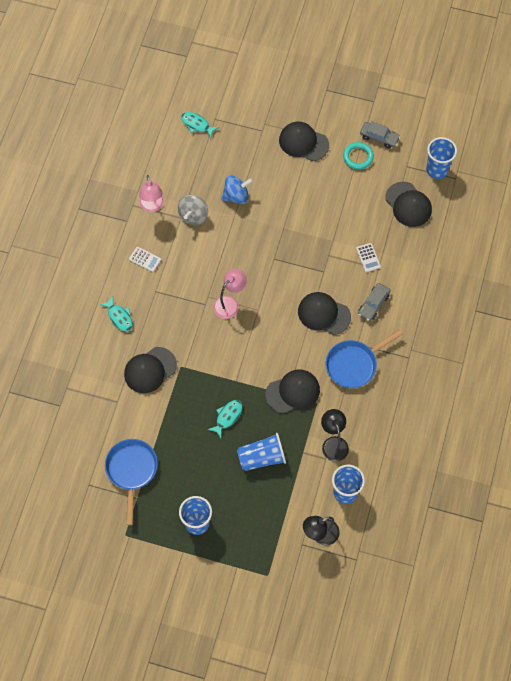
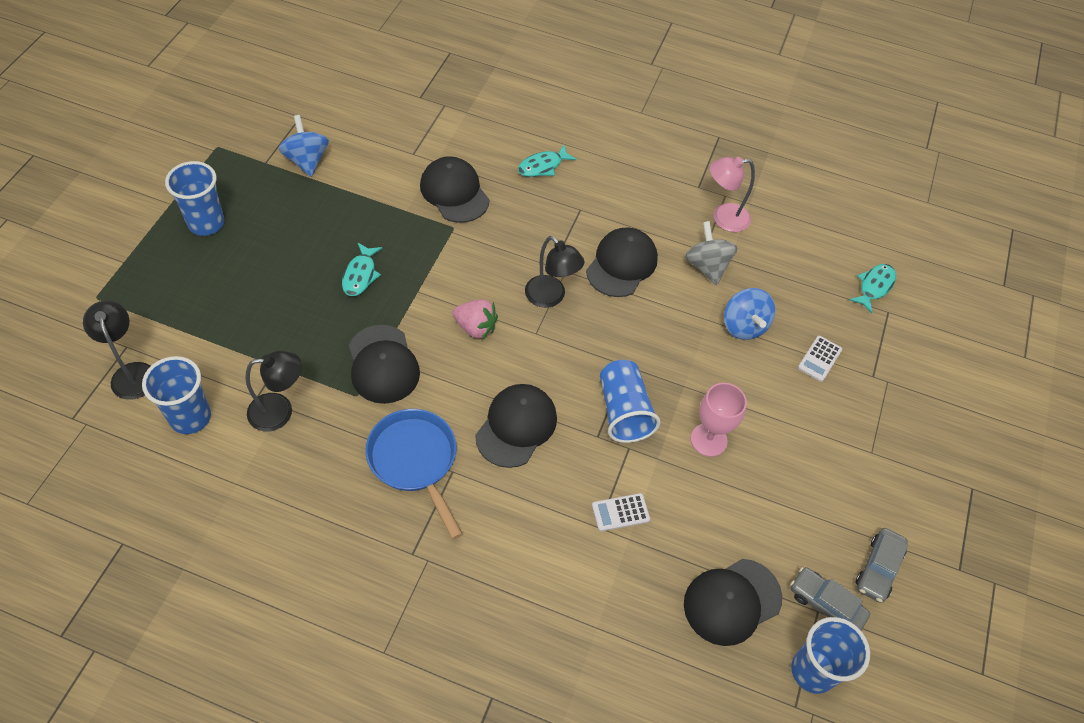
camera: 90 degrees right, 10 degrees down
blue pan [105,439,158,525] -> blue spinning top [279,115,329,177]
white calculator [129,247,161,272] -> white calculator moved to [798,336,842,382]
grey spinning top [178,195,208,225] -> grey spinning top turned 45 degrees clockwise [685,221,738,286]
turquoise fish [207,400,243,438] -> turquoise fish turned 60 degrees clockwise [342,242,382,296]
pink lamp [213,269,247,319] -> black lamp [525,236,585,308]
blue cup [237,433,286,471] -> blue cup moved to [600,360,661,443]
black cap [279,122,329,161] -> black cap moved to [586,227,658,297]
turquoise ring [343,142,374,170] -> none
grey car [358,283,390,321] -> grey car moved to [790,567,870,630]
none -> pink strawberry [452,300,498,339]
none -> pink goblet [691,383,747,457]

